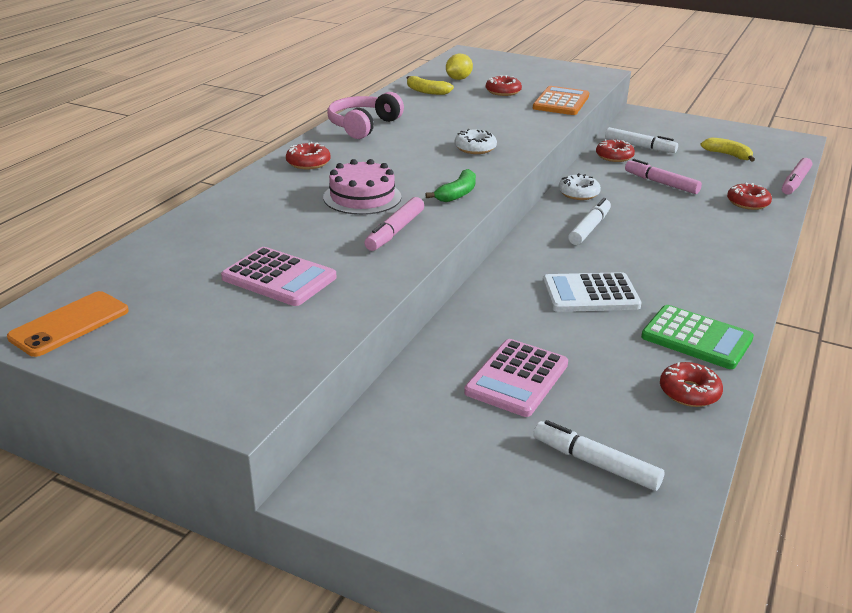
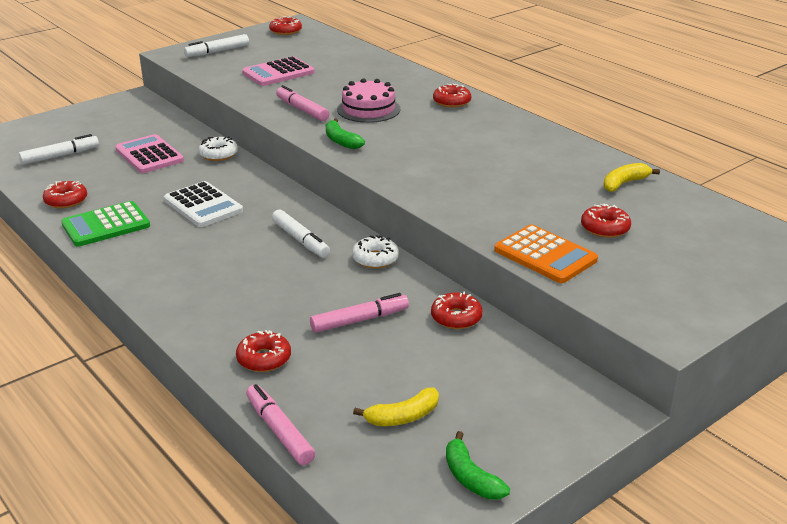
camera: 115 degrees right, 0 degrees up
orange phone [7,291,129,357] -> red donut [269,17,302,35]
pink headphones [327,92,404,139] -> none
yellow lemon [446,54,473,80] -> none
white donut [454,129,497,154] -> white donut moved to [198,137,238,161]
white calculator [542,272,642,312] -> white calculator turned 120 degrees clockwise [164,181,243,227]
white marker [605,127,678,153] -> white marker moved to [184,34,249,57]
none -> green banana [446,431,510,500]

